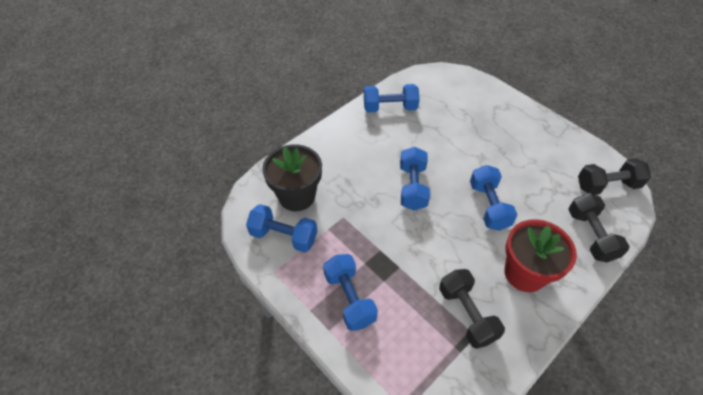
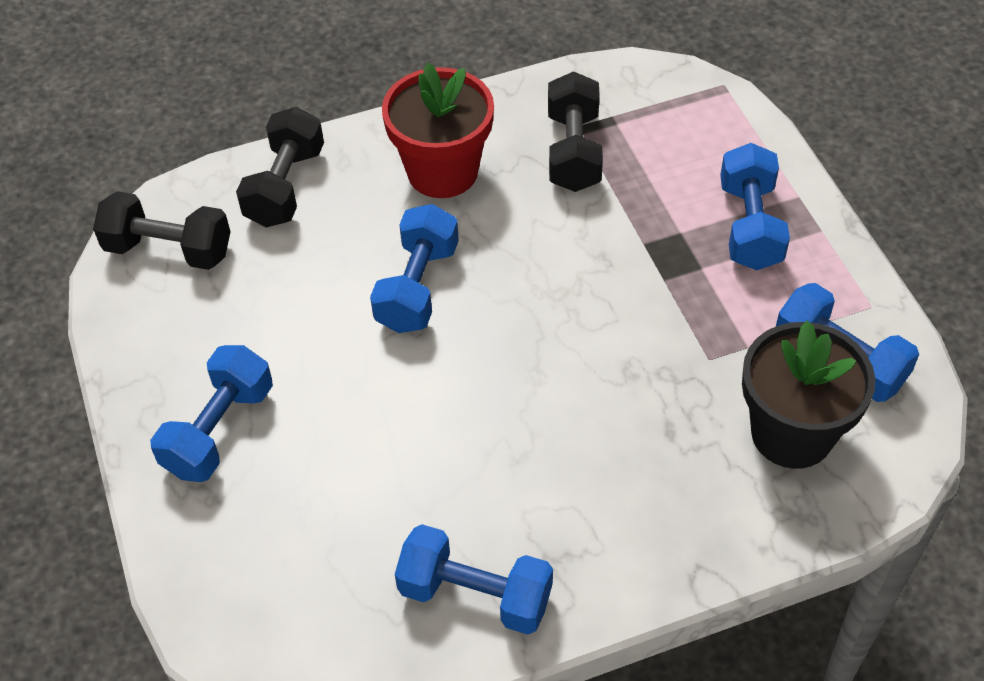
camera: 155 degrees left, 0 degrees up
blue dumbbell [400,147,430,210] -> blue dumbbell moved to [150,345,273,482]

